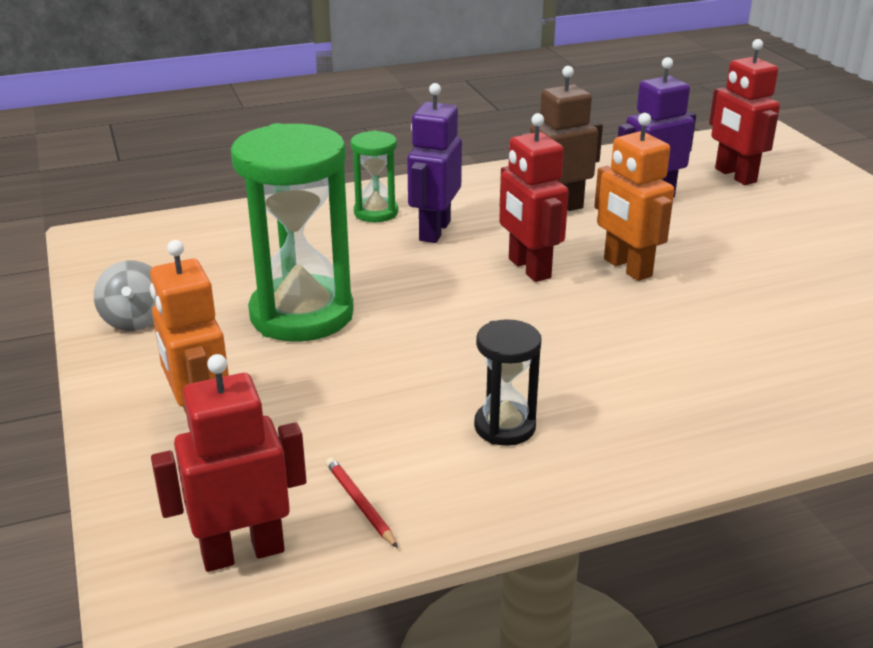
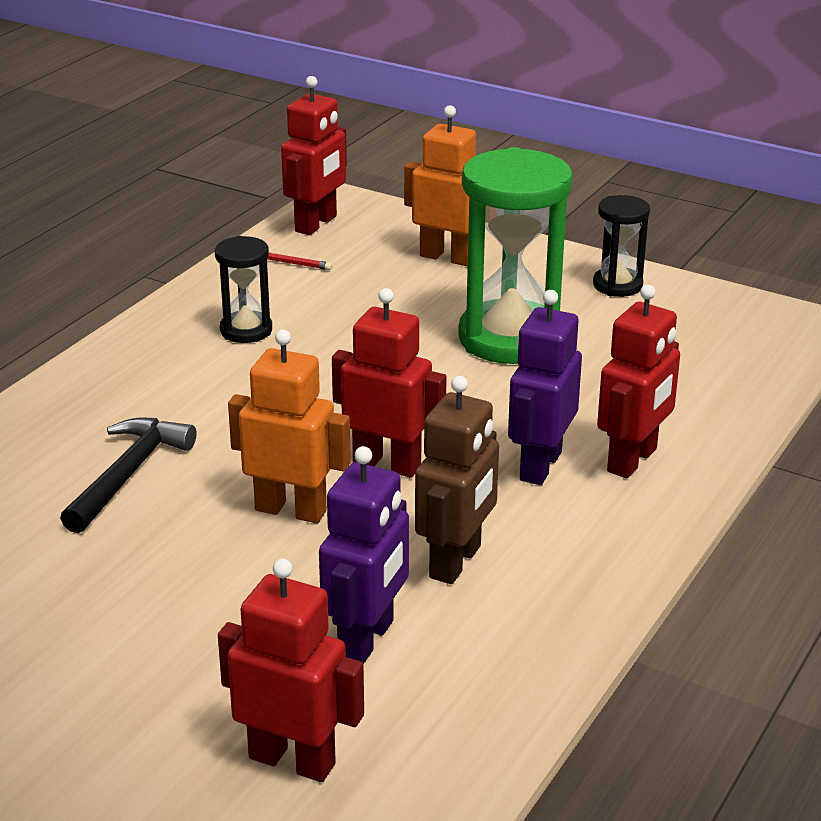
camera: 140 degrees right, 0 degrees up
grey spinning top [94,260,155,331] -> black hourglass [593,195,650,297]
green hourglass [350,130,398,222] -> red robot [597,284,680,478]
purple robot [407,83,462,243] -> purple robot turned 135 degrees counterclockwise [508,290,582,485]
none -> black hammer [60,418,196,533]

